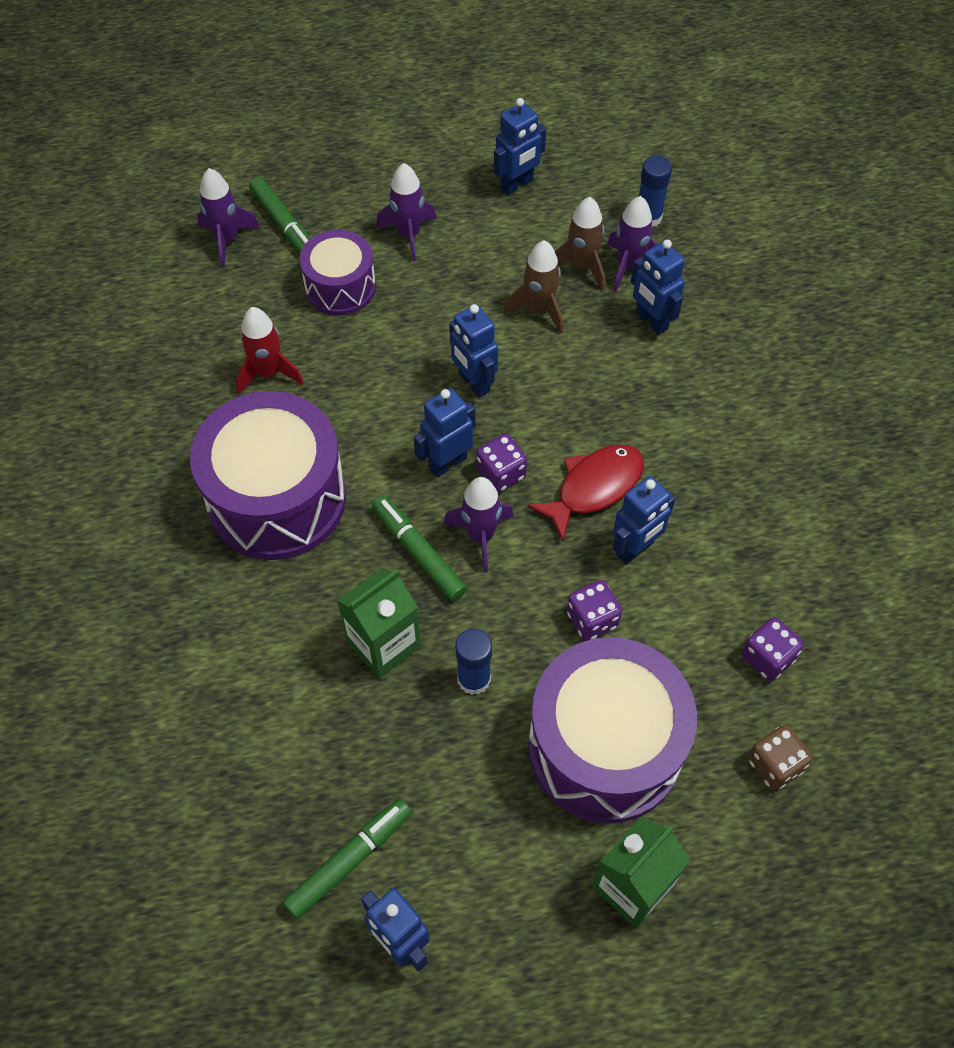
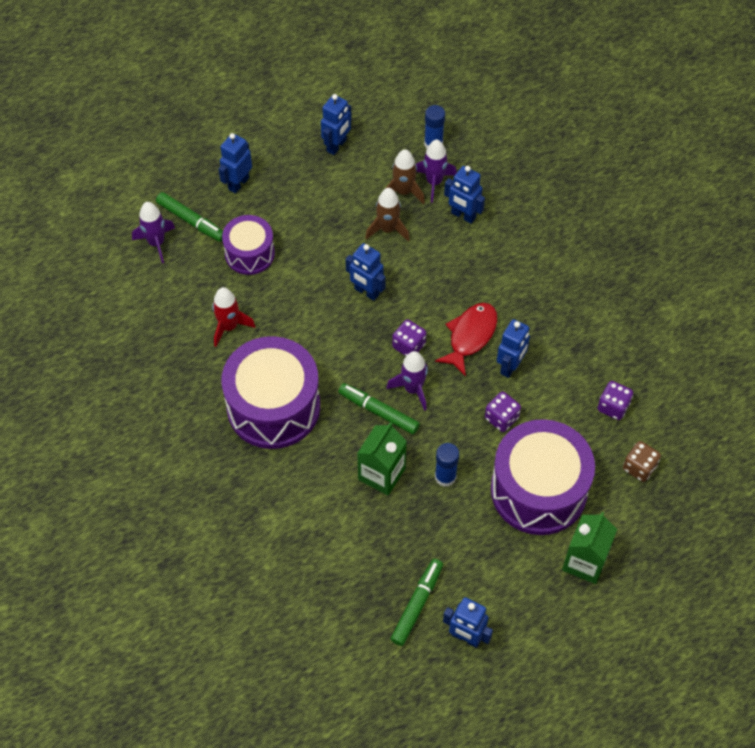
camera: 20 degrees left, 0 degrees up
purple rocket [376,163,437,262] -> none
blue robot [414,388,475,477] -> blue robot moved to [219,133,252,194]

